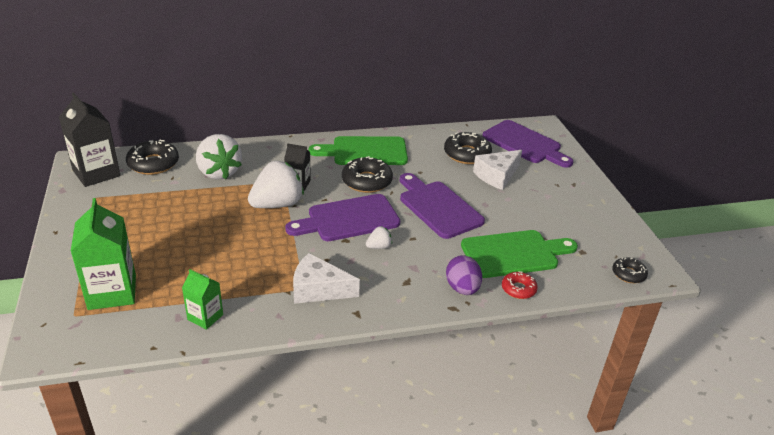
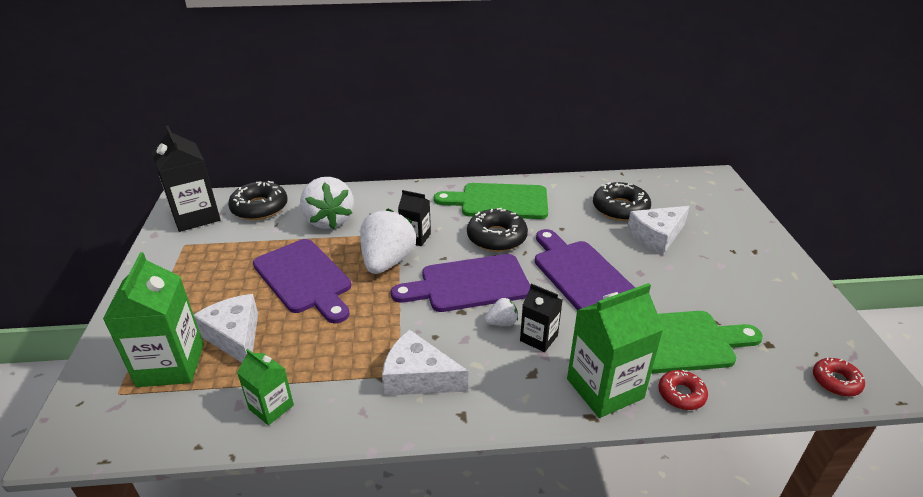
camera: 10 degrees right, 0 degrees up
white strawberry [248,161,304,208] -> white strawberry turned 45 degrees counterclockwise [360,209,416,274]
purple egg [446,255,482,295] -> green carton [567,283,664,418]
purple cutting board [482,120,573,168] -> purple cutting board moved to [253,239,351,323]
black donut [612,257,648,283] -> red donut [813,358,865,397]
none -> white cheese [194,294,258,362]
none -> black carton [520,283,562,352]

